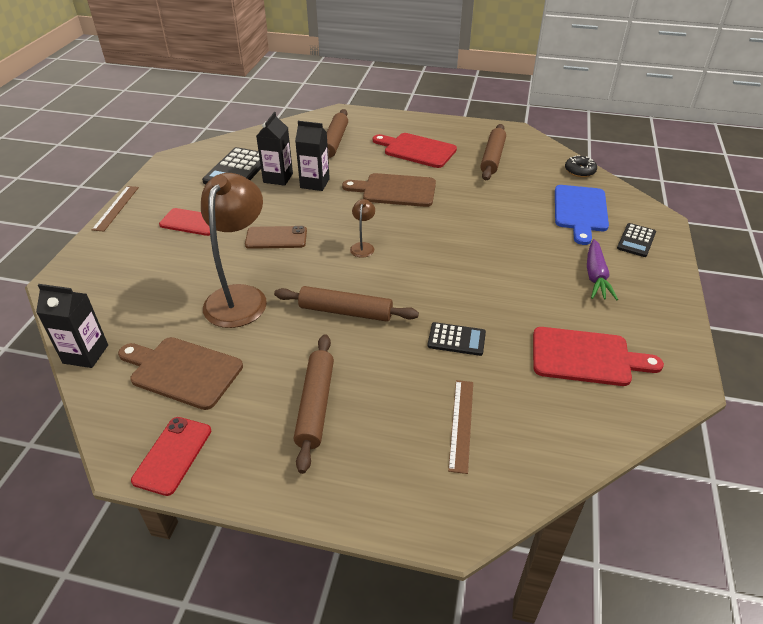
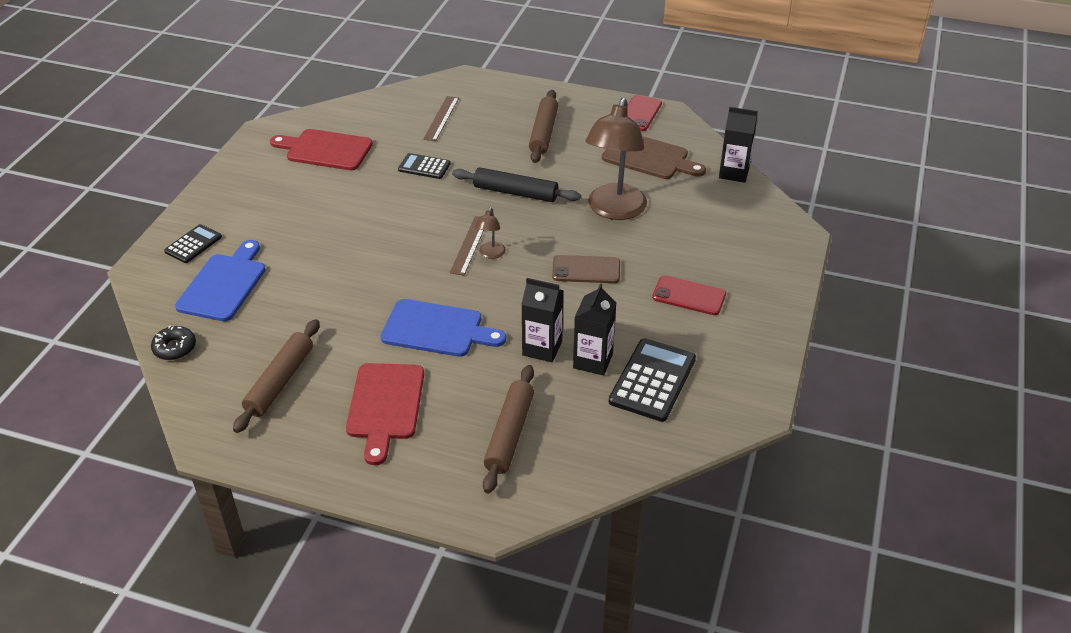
camera: 175 degrees left, 0 degrees up
brown ruler [92,186,139,232] -> brown ruler moved to [450,216,484,276]
brown rolling pin [274,286,419,322] -> black rolling pin [452,167,581,202]
brown cutting board [342,173,436,207] -> blue cutting board [381,299,506,357]
red cutting board [373,133,457,168] -> red cutting board turned 60 degrees clockwise [346,363,424,465]
purple carrot [587,239,618,300] -> none

